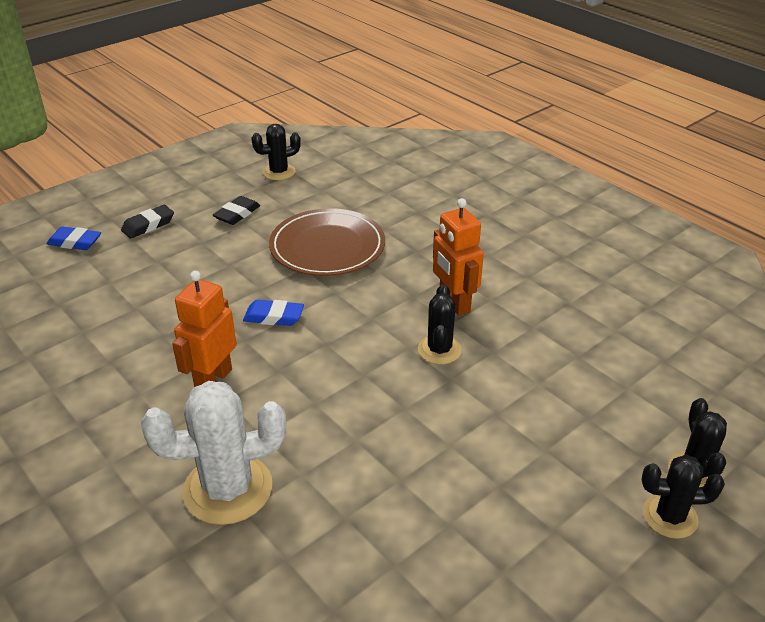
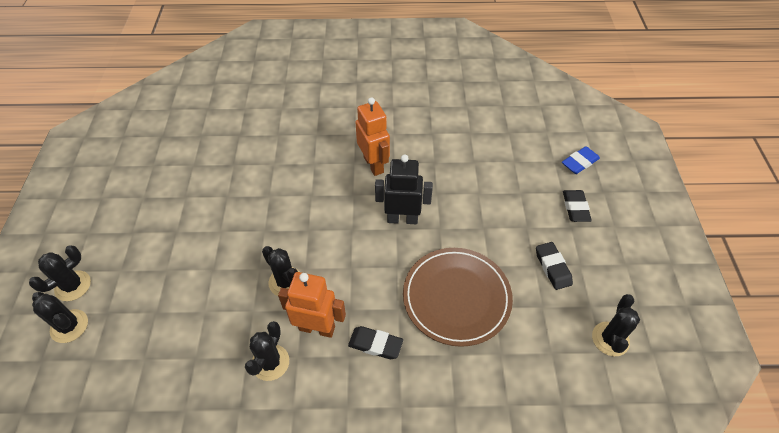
camera: 130 degrees right, 15 degrees up
white cactus [141,381,287,525] -> none
blue eraser [243,300,304,326] -> black robot [375,154,433,224]
none -> black cactus [245,321,289,381]
none -> black eraser [348,326,403,359]

